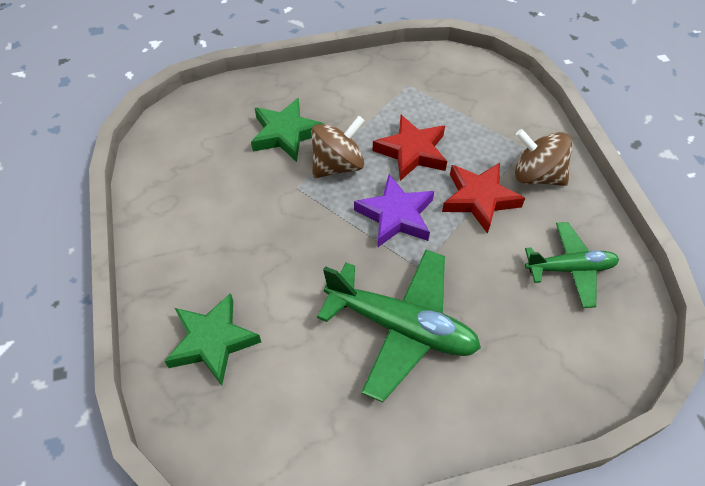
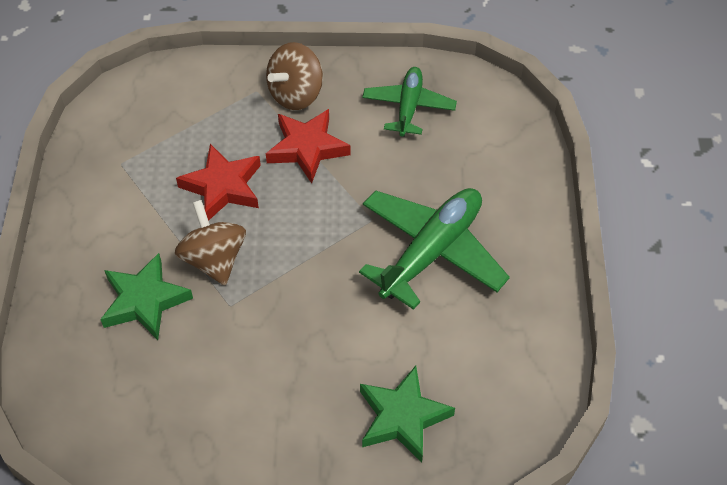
camera: 75 degrees left, 0 degrees up
purple star [354,174,434,248] -> none

